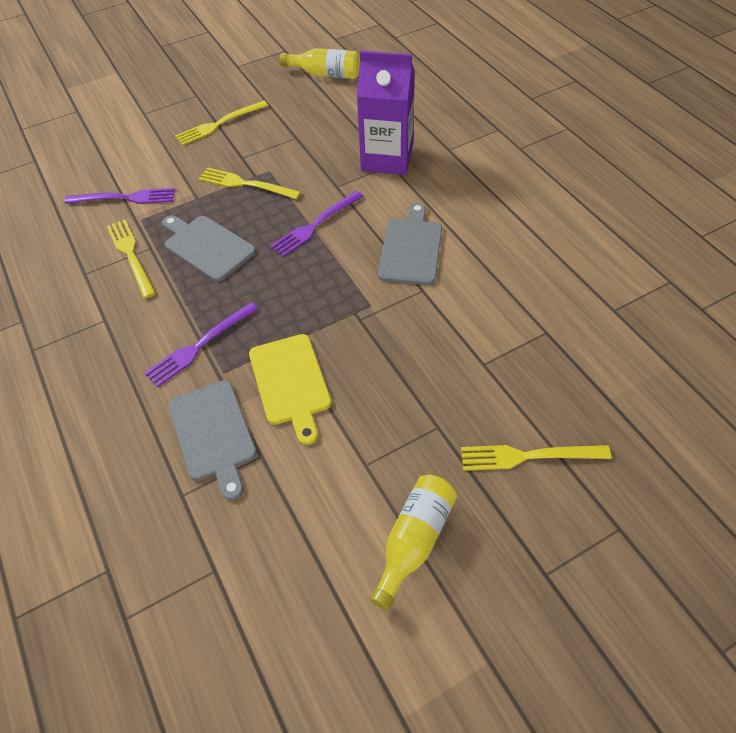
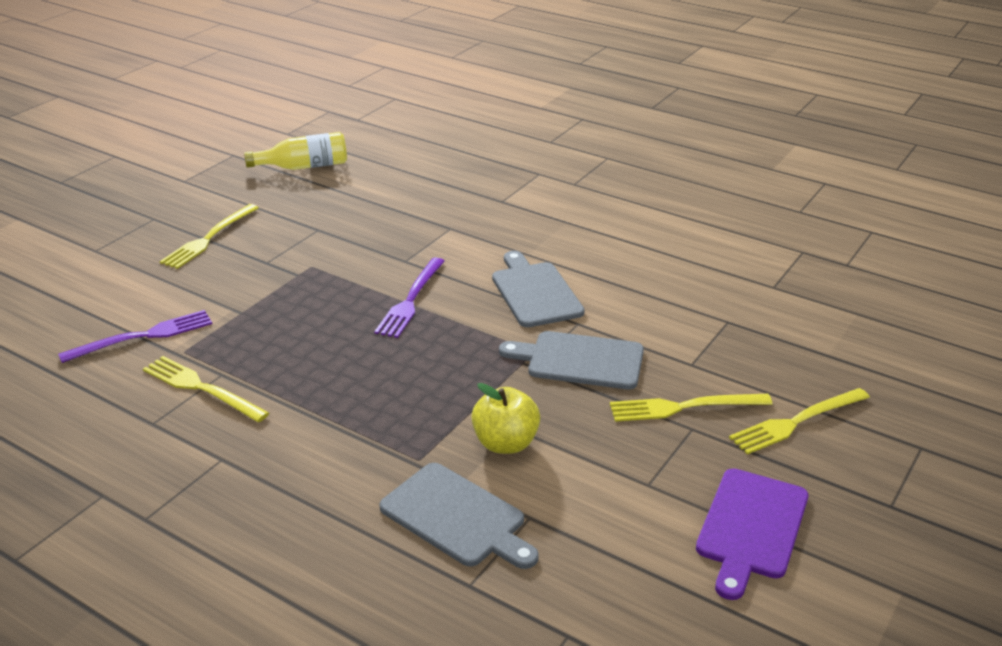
camera: 30 degrees left, 20 degrees down
purple fork [144,302,258,387] -> none
grey cutting board [162,215,256,282] -> grey cutting board moved to [499,331,644,389]
yellow fork [199,167,301,199] -> yellow fork moved to [610,394,772,422]
yellow cutting board [249,334,332,445] -> yellow apple [471,383,540,454]
purple carton [357,51,415,175] -> none
yellow bottle [370,474,457,610] -> purple cutting board [696,468,808,600]

